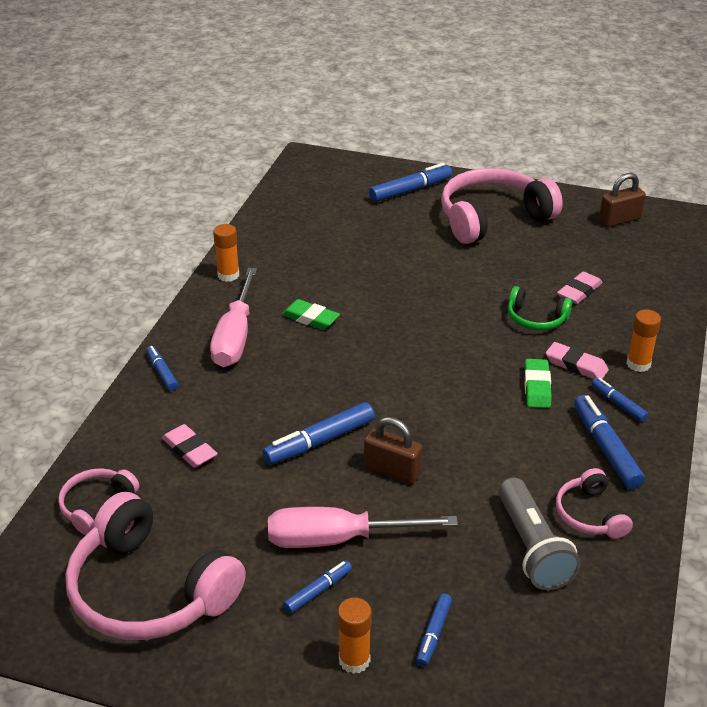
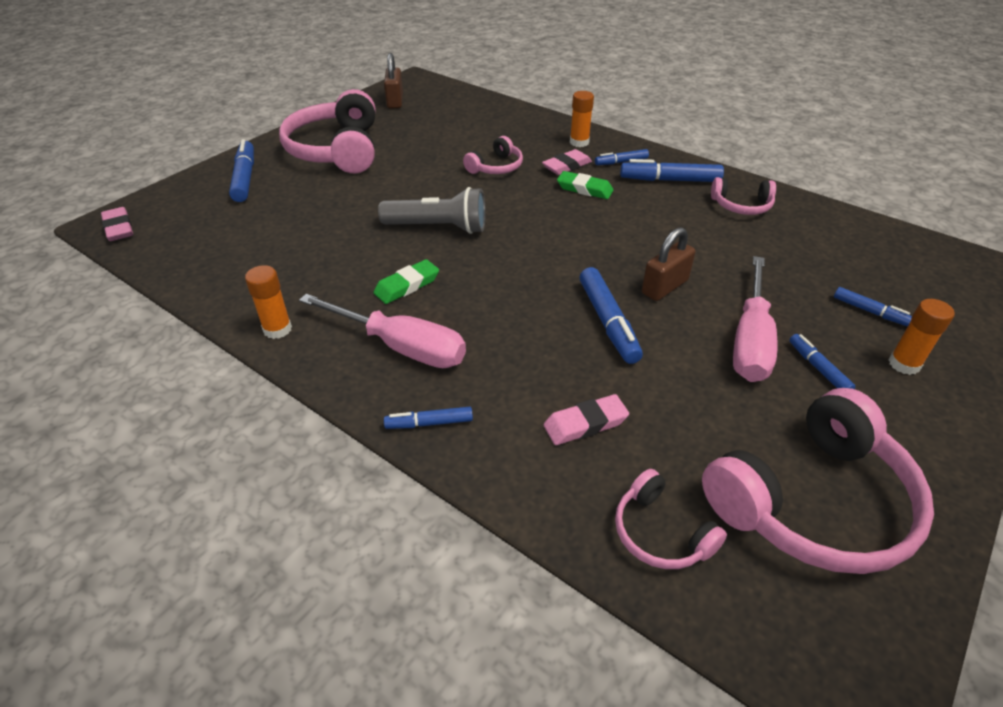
camera: 70 degrees left, 5 degrees up
grey flashlight [498,478,581,590] -> grey flashlight moved to [378,187,486,234]
green headphones [508,286,572,330] -> pink headphones [463,136,523,174]
pink eraser [557,271,602,304] -> pink eraser moved to [101,207,133,241]

